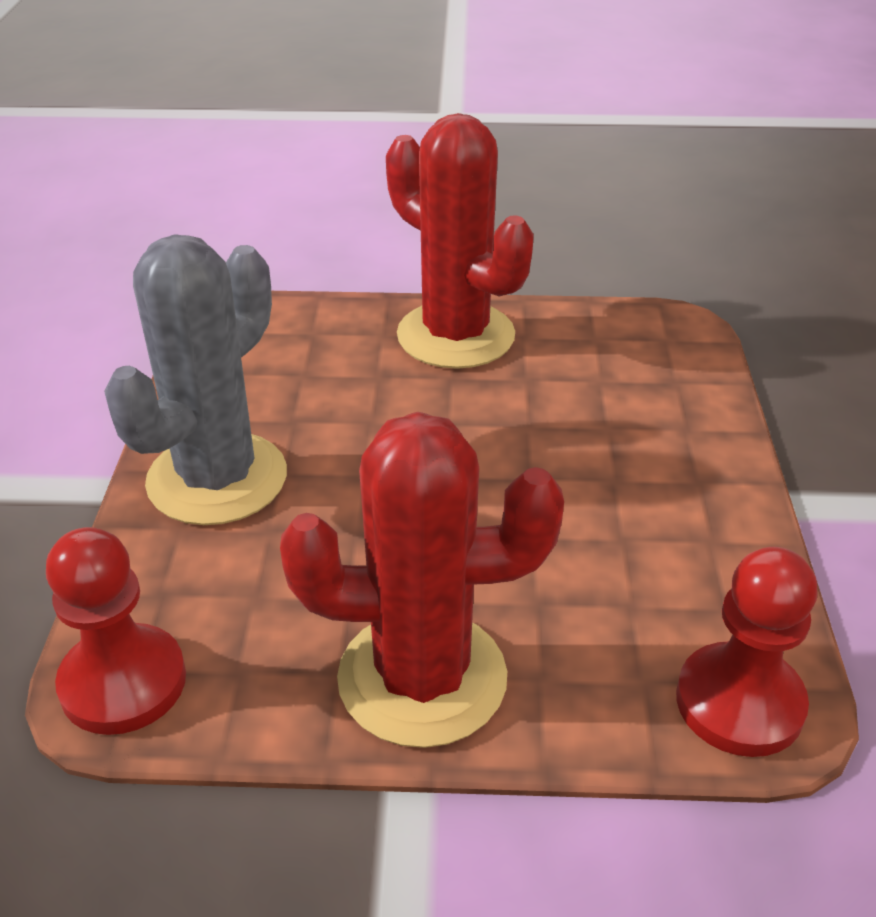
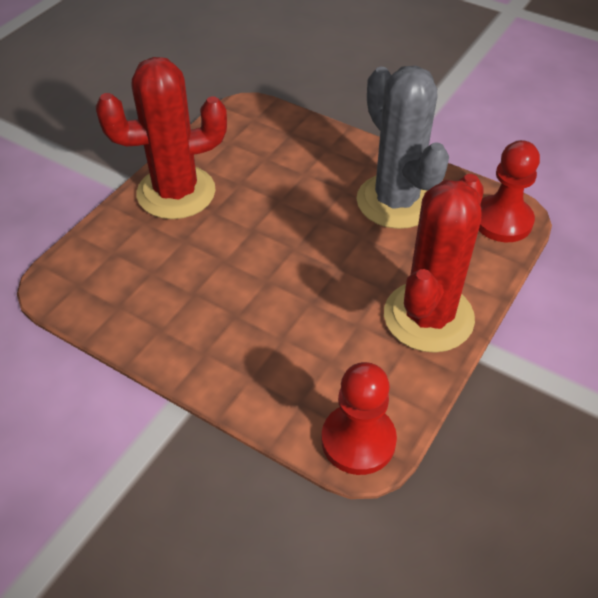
camera: 60 degrees left, 10 degrees up
grey cactus [104,234,287,525] -> grey cactus moved to [356,66,449,229]

